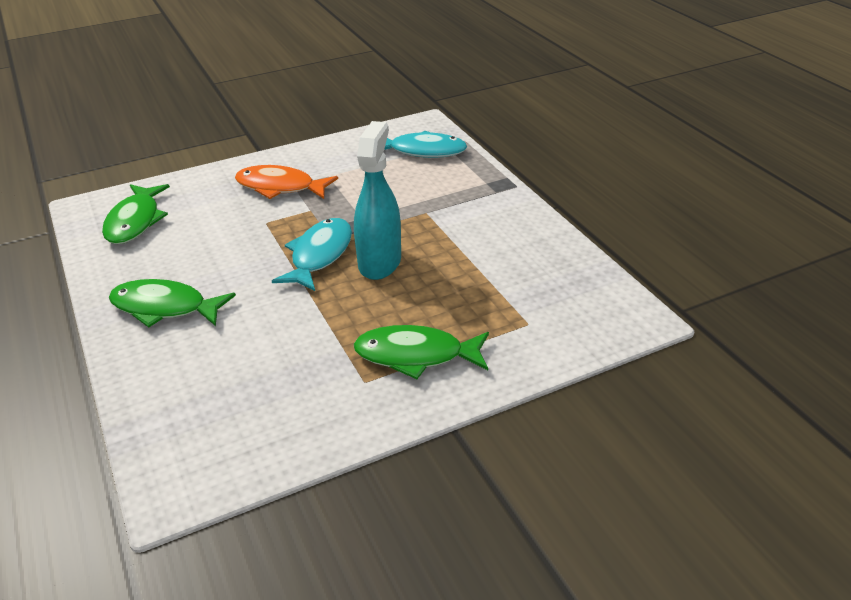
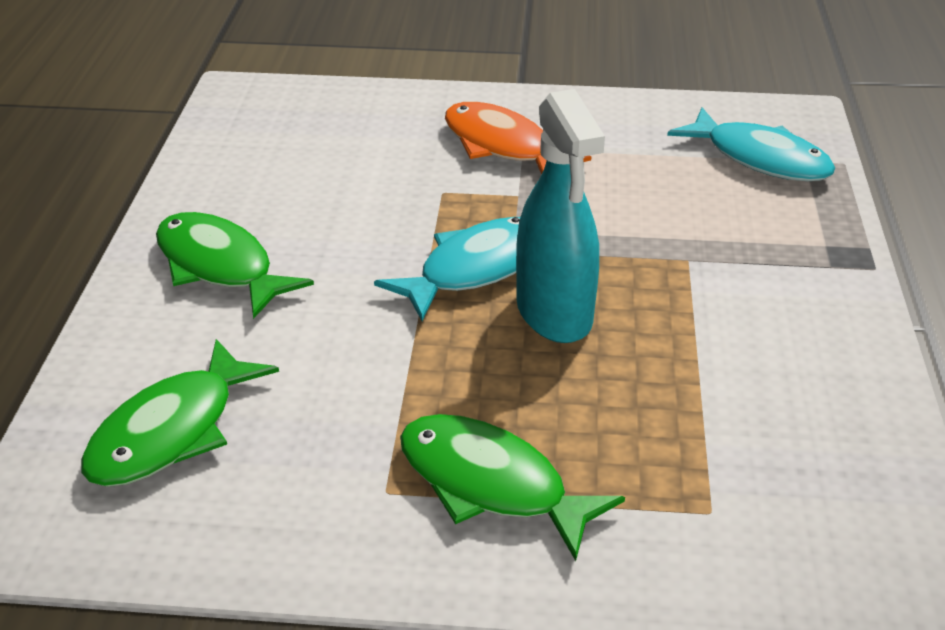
camera: 30 degrees right, 0 degrees up
green fish [102,184,170,244] -> green fish moved to [81,339,279,487]
turquoise spray bottle [354,121,401,280] -> turquoise spray bottle turned 120 degrees clockwise [516,89,605,343]

